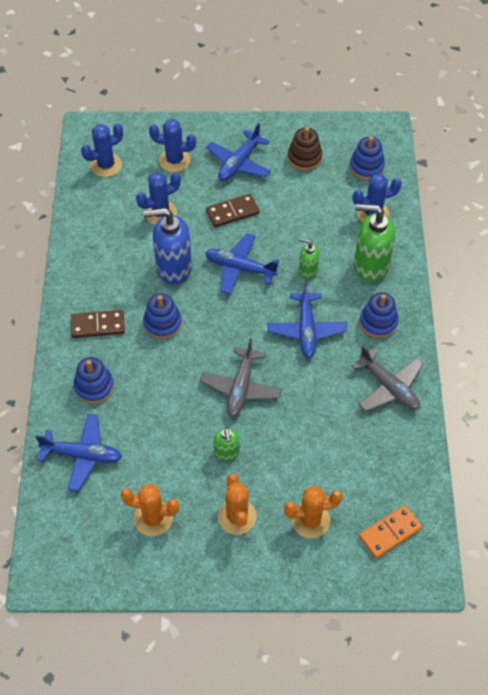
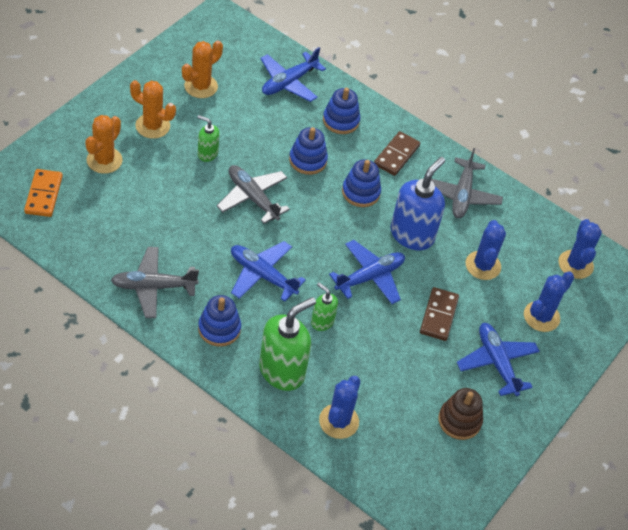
camera: 120 degrees right, 5 degrees down
green soap dispenser [298,238,320,279] -> green soap dispenser turned 105 degrees counterclockwise [311,282,338,331]
blue stacking toy [350,136,385,180] -> blue stacking toy moved to [289,127,328,175]
none -> grey plane [431,148,503,218]

